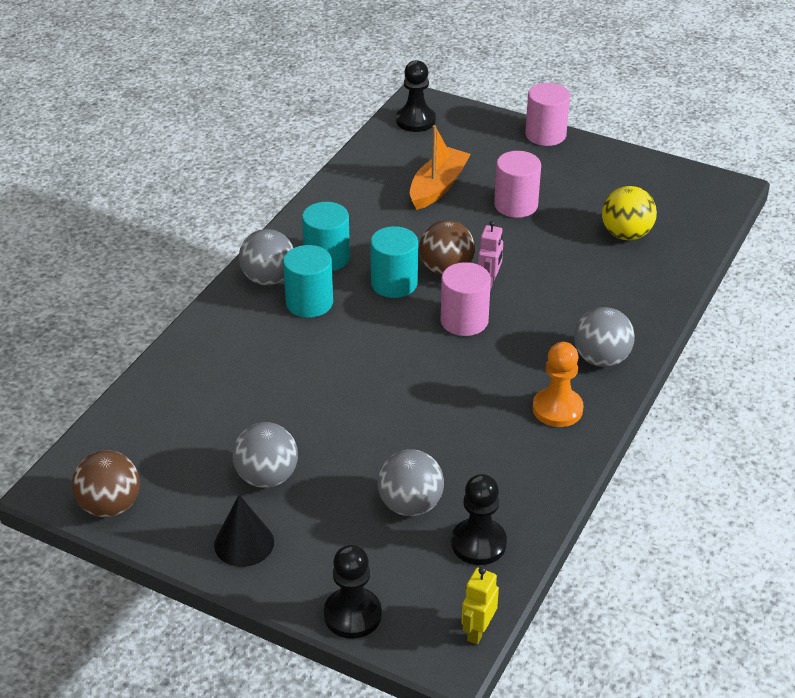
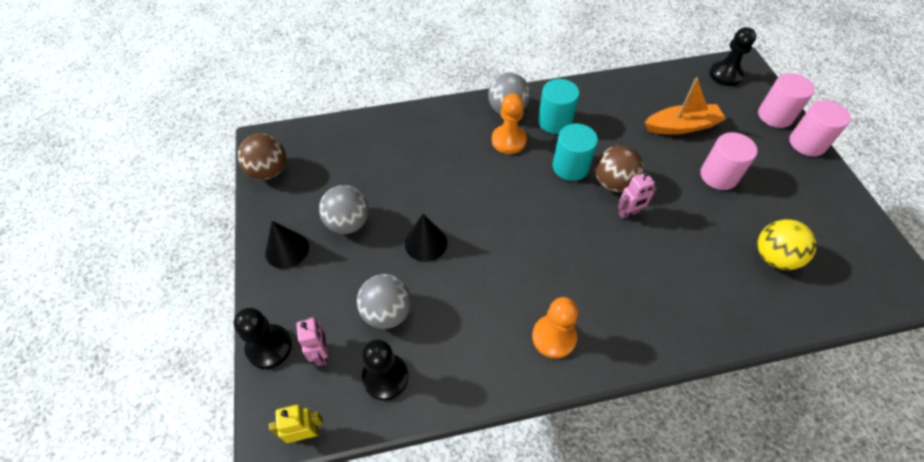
camera: 50 degrees right, 15 degrees up
turquoise cylinder [283,245,333,318] -> orange pawn [492,93,527,154]
pink cylinder [441,262,491,336] -> pink cylinder moved to [758,73,815,128]
grey ball [574,307,635,367] -> none
none -> pink robot [297,317,328,366]
none -> black cone [405,214,447,262]

